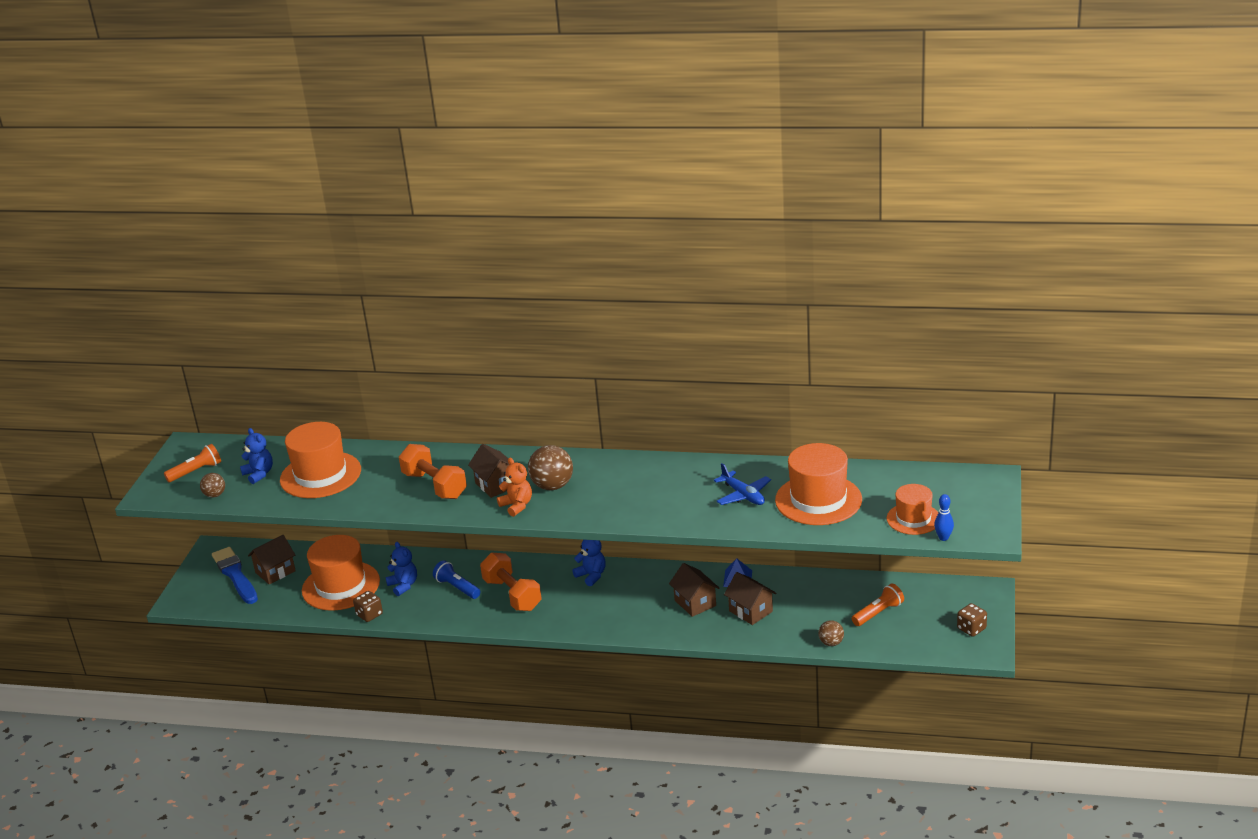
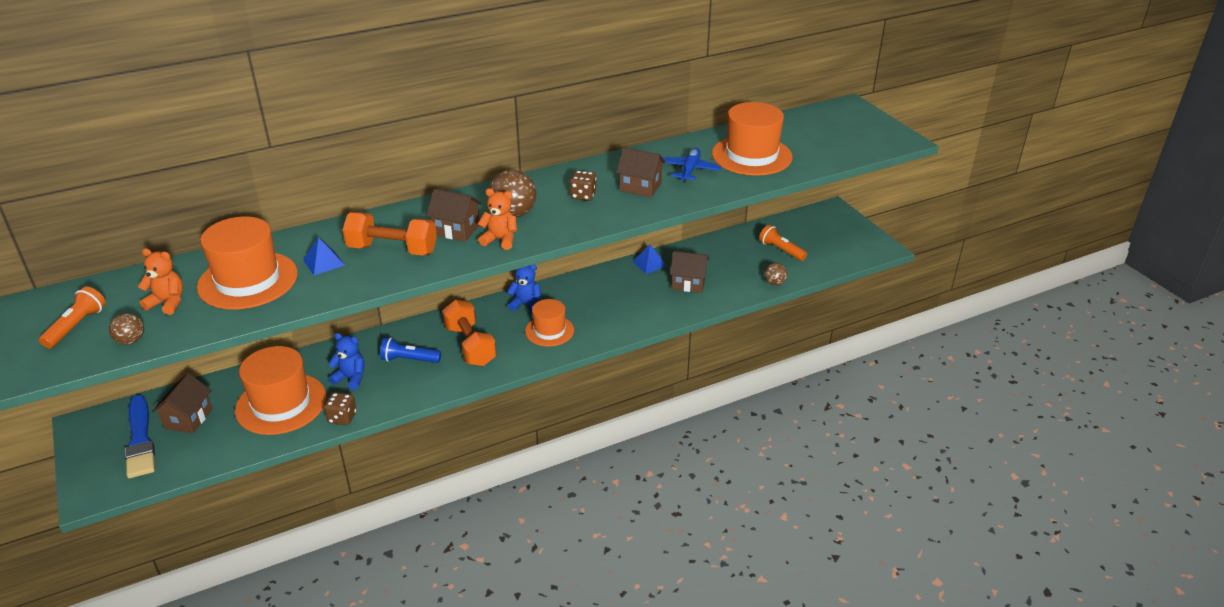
camera: 40 degrees left, 5 degrees up
blue brush [212,547,258,604] -> blue brush turned 135 degrees counterclockwise [125,395,155,478]
blue teddy bear [240,428,273,484] -> orange teddy bear [138,248,183,315]
orange dumbbell [480,552,542,611] -> orange dumbbell turned 45 degrees clockwise [442,300,497,366]
brown house [669,563,719,617] -> brown house moved to [616,147,666,197]
blue plane [714,463,771,505] -> blue plane turned 90 degrees counterclockwise [662,148,721,182]
orange flashlight [852,584,904,626] -> orange flashlight turned 60 degrees counterclockwise [759,225,807,261]
orange hat [887,484,939,535] -> orange hat moved to [525,299,574,346]
blue bowling pin [934,494,954,541] -> none
brown dice [957,603,987,637] -> brown dice moved to [570,170,596,201]
none -> blue pyramid [303,237,345,275]

